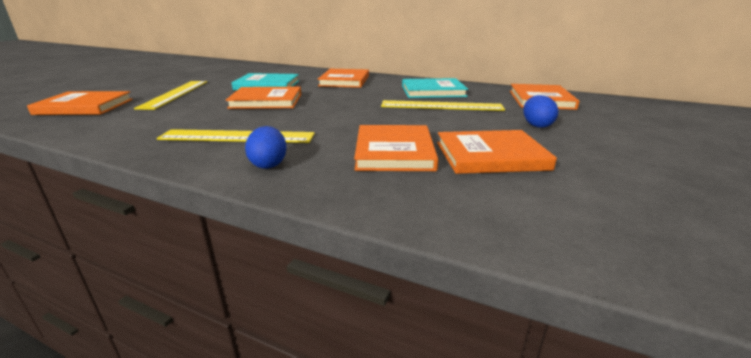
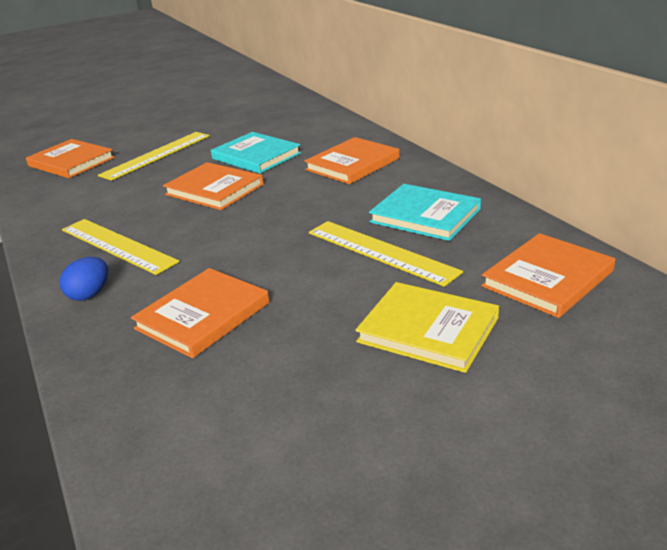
camera: 40 degrees right, 5 degrees up
orange book [437,130,557,174] -> none
blue egg [523,95,558,128] -> yellow book [355,282,499,373]

